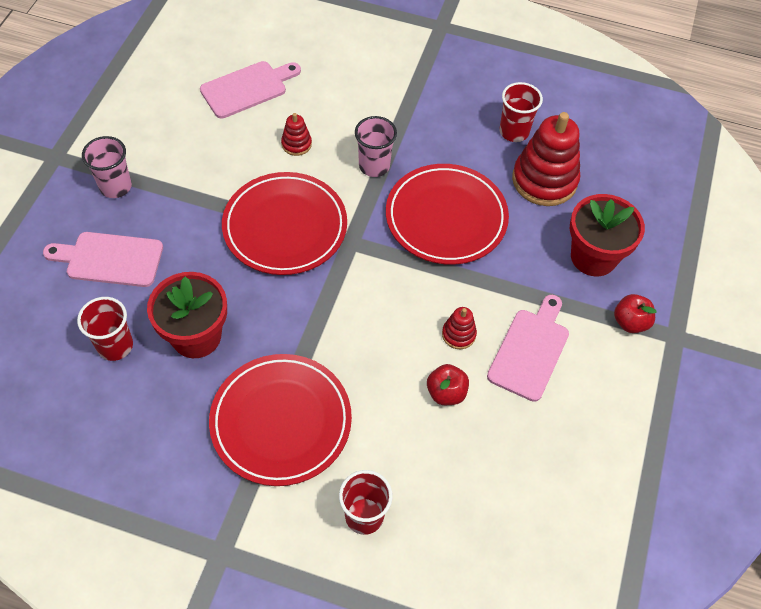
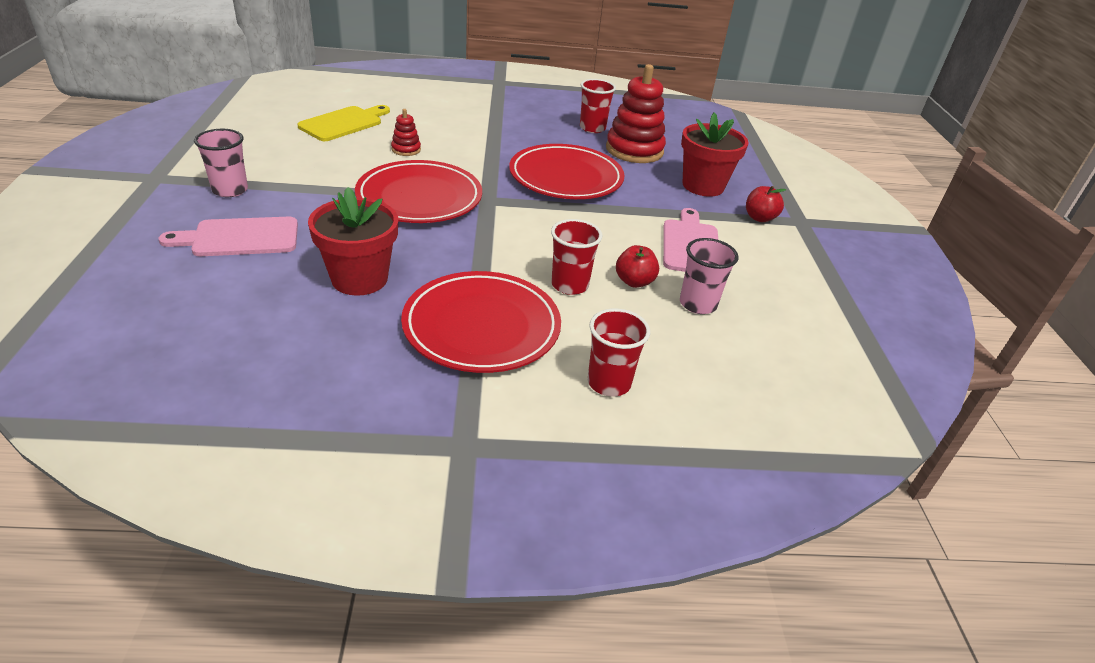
camera: 20 degrees left, 20 degrees down
red cup [77,297,133,361] -> red cup moved to [551,219,602,295]
pink cutting board [200,61,301,119] -> yellow cutting board [297,105,390,141]
pink cup [355,116,397,177] -> pink cup moved to [680,238,738,314]
red stacking toy [442,307,477,349] -> none

